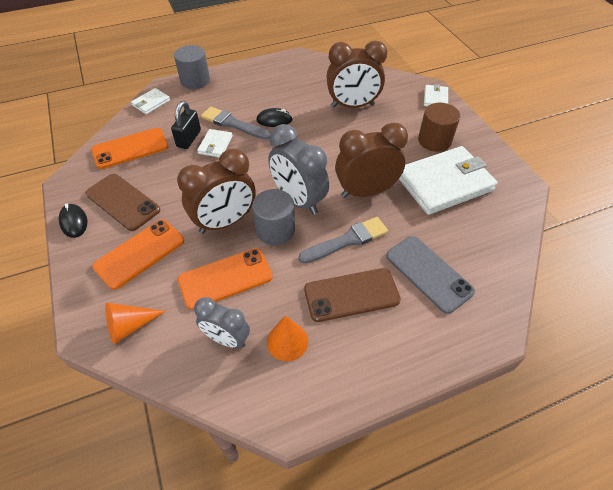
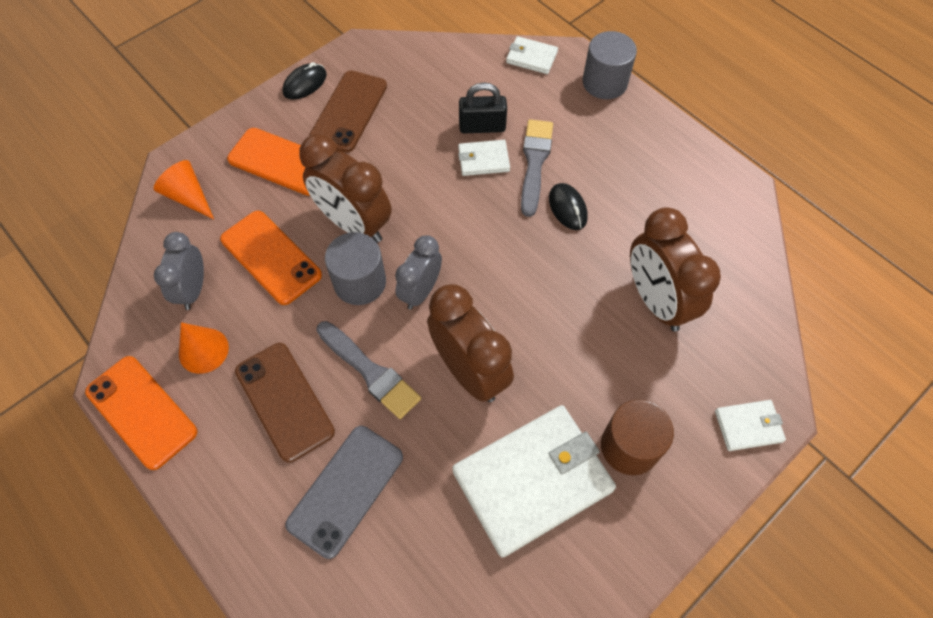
camera: 70 degrees right, 10 degrees up
orange phone [91,128,169,169] -> orange phone moved to [85,356,197,470]
grey clock [268,124,329,215] -> grey clock [395,235,442,310], size x0.63
white wallet [399,146,498,215] -> white wallet turned 75 degrees counterclockwise [452,405,616,558]

